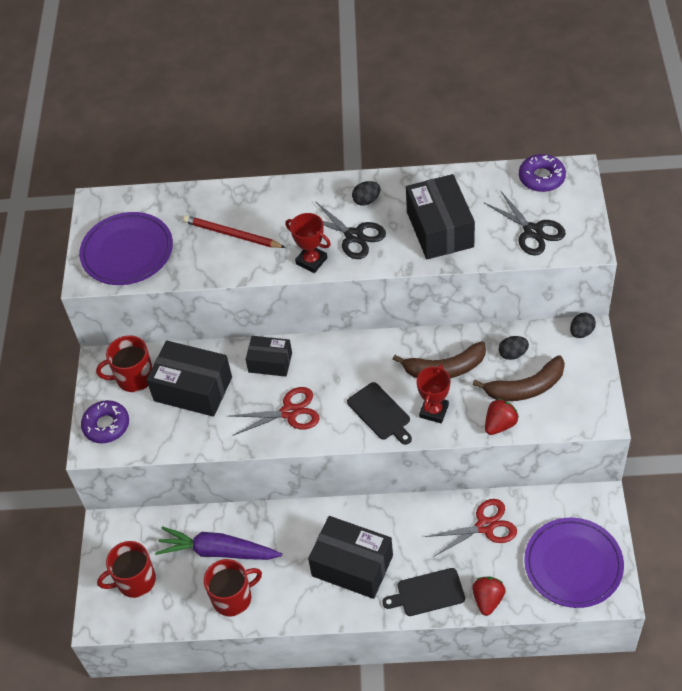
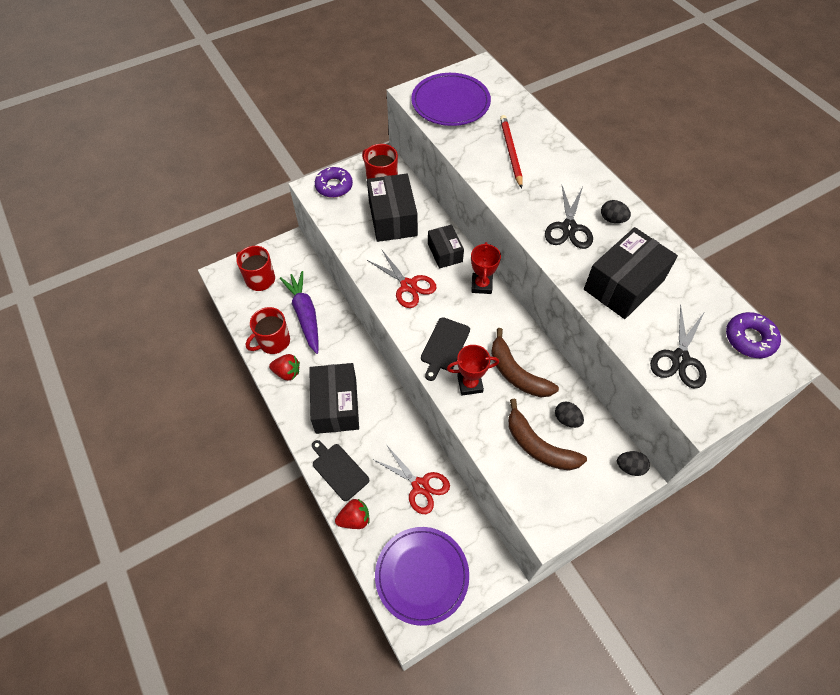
camera: 55 degrees right, 5 degrees up
red mug [204,559,262,617] -> red mug turned 105 degrees clockwise [246,307,290,354]
red trophy [285,213,331,273] -> red trophy moved to [471,242,501,294]
red strawberry [485,398,519,435] -> red strawberry moved to [269,354,300,380]

